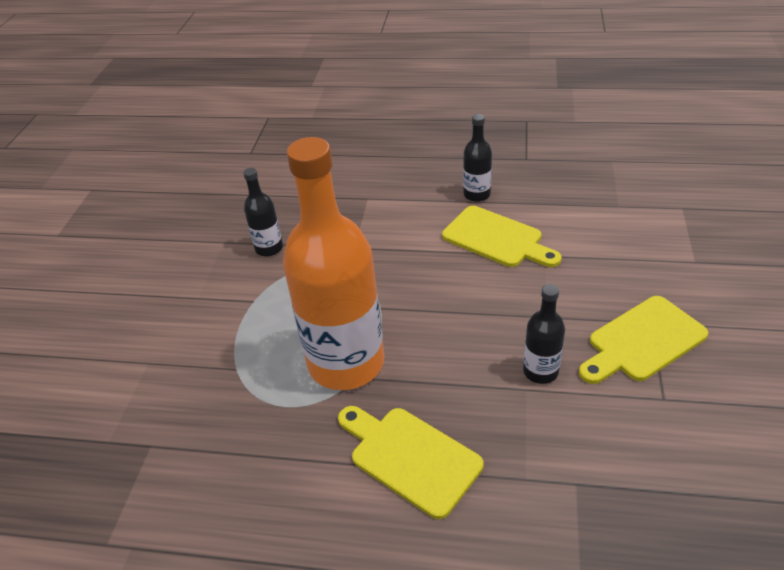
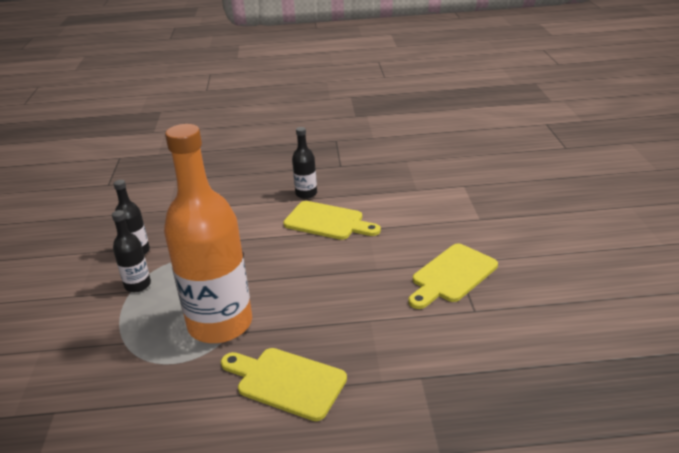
camera: 15 degrees left, 10 degrees down
black bottle [523,284,565,384] -> black bottle moved to [112,210,151,292]

